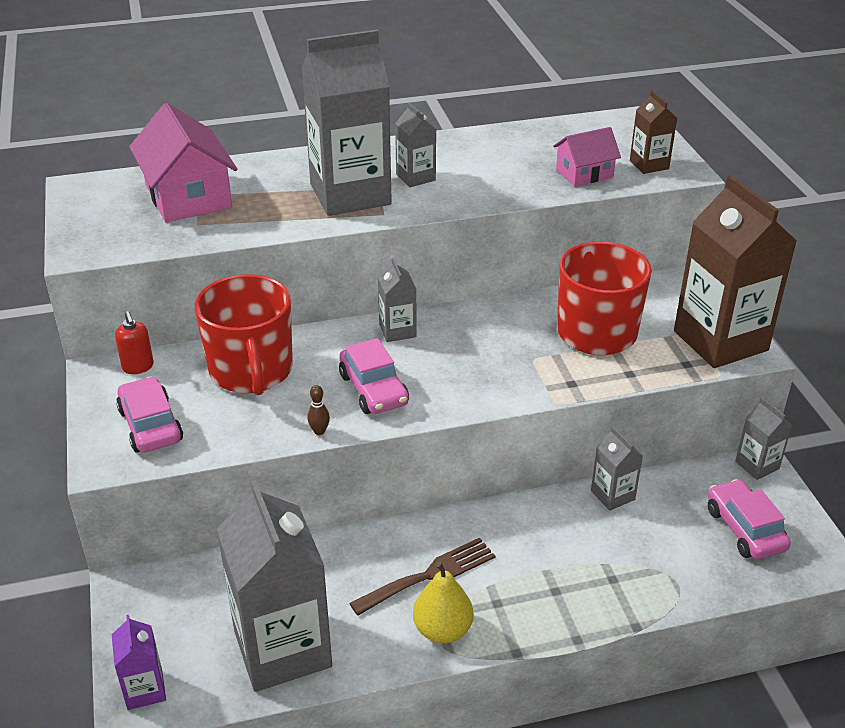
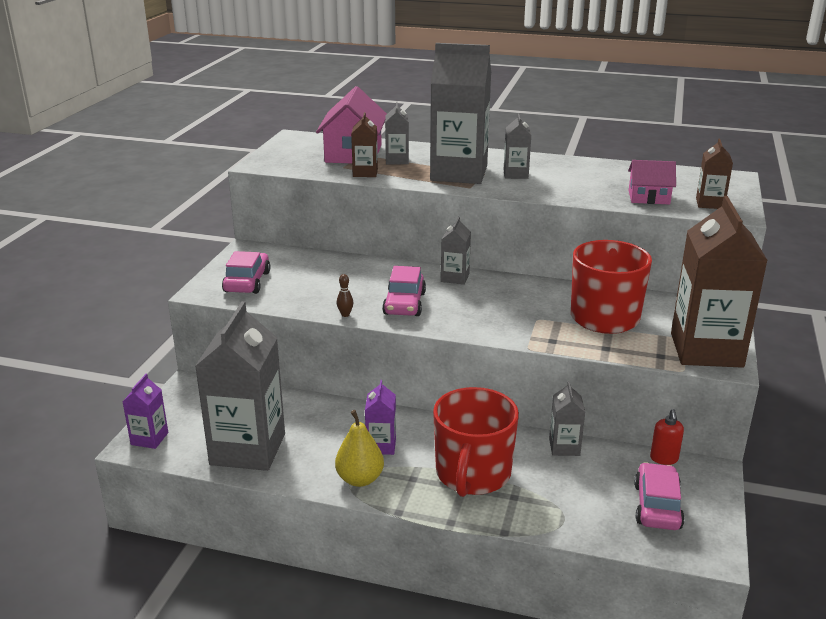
camera: 30 degrees right, 10 degrees down
red soap dispenser [115,311,154,374] -> red soap dispenser moved to [650,409,684,465]
red mug [195,274,293,395] -> red mug moved to [433,387,519,497]
brown fork [349,538,495,616] -> purple carton [365,380,396,455]
grey carton [735,397,792,480] -> grey carton moved to [385,102,409,164]
none -> brown carton [351,112,378,177]

